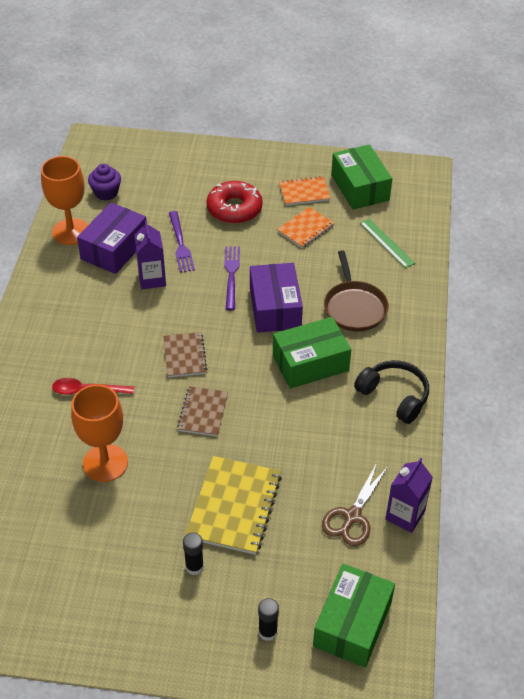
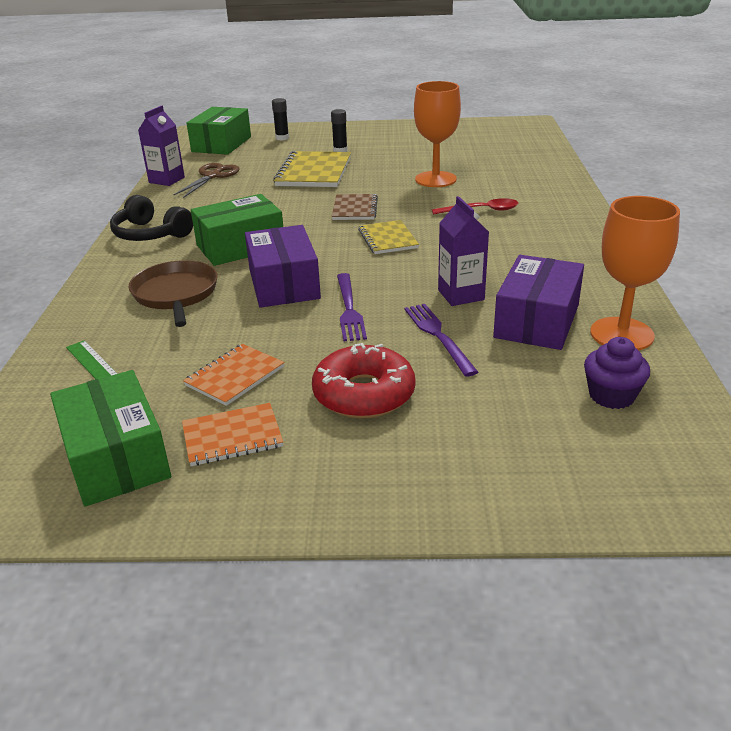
camera: 175 degrees right, 15 degrees down
brown notebook [163,332,207,377] -> yellow notebook [358,220,419,254]

